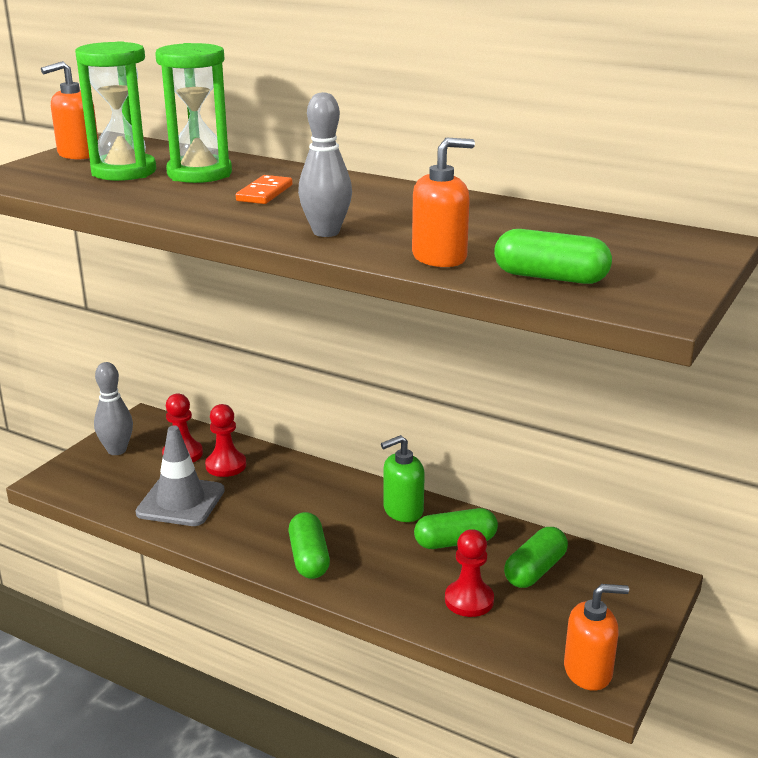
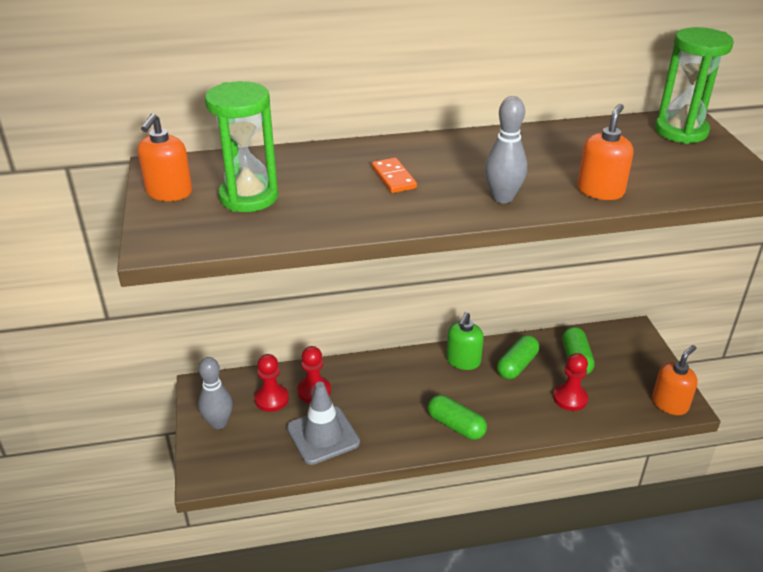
camera: 40 degrees left, 10 degrees up
green hourglass [155,43,232,183] -> green hourglass moved to [655,27,734,144]
green capsule [494,229,612,284] -> none

